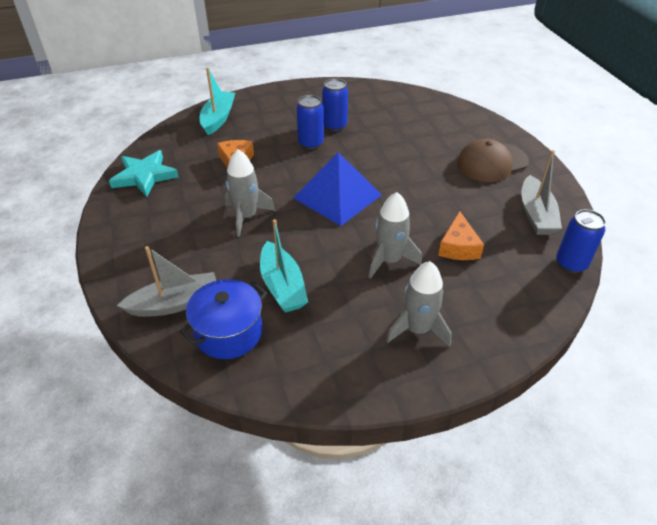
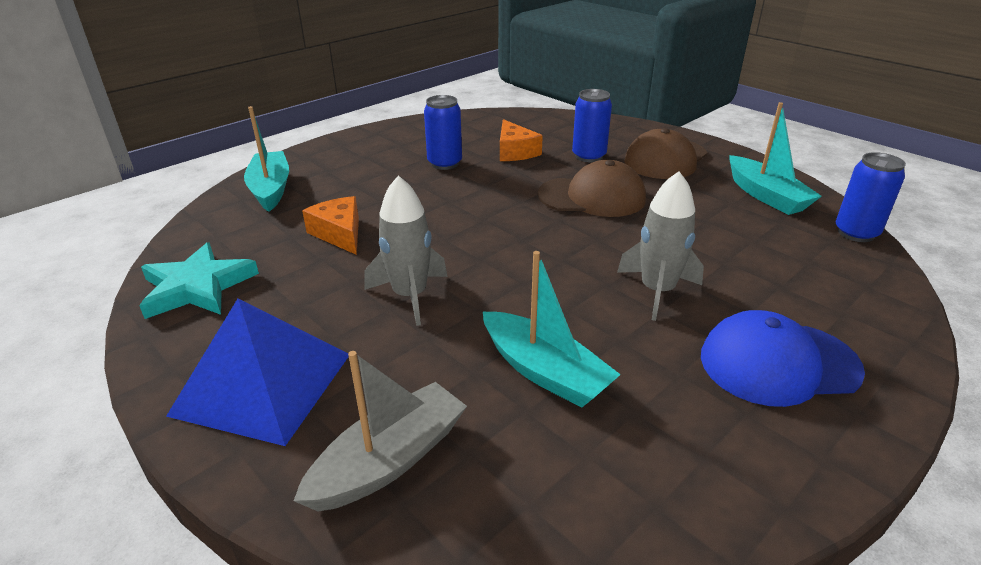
camera: 25 degrees left, 10 degrees down
blue pot [179,279,267,359] -> none
blue pyramid [293,152,382,226] -> blue pyramid moved to [166,298,349,446]
blue can [297,95,324,150] -> blue can moved to [572,89,612,162]
grey rocket [386,261,452,347] -> blue cap [701,310,865,407]
orange cheese [438,211,484,260] -> orange cheese moved to [500,119,543,161]
grey boat [521,150,562,235] -> turquoise boat [729,102,822,215]
none -> brown cap [538,160,646,217]

